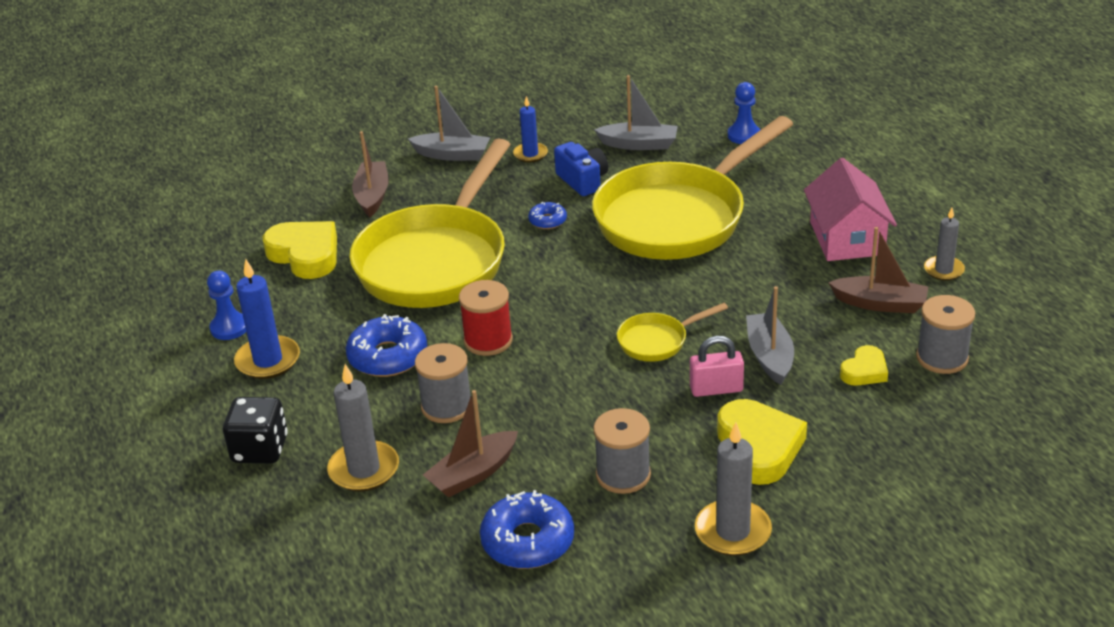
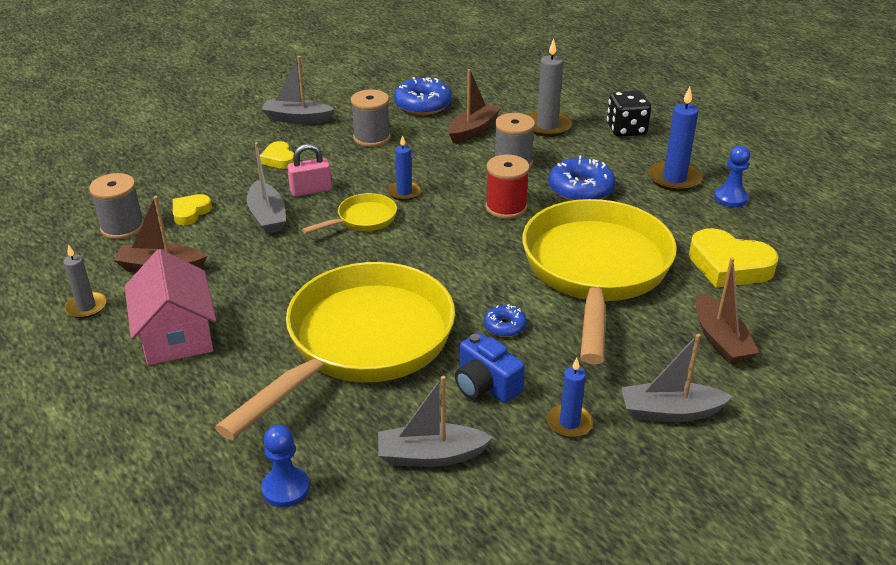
camera: 165 degrees right, 0 degrees up
grey candle [695,422,772,556] -> grey boat [261,56,335,124]
yellow heart [717,399,807,485] -> yellow heart [260,141,294,169], size x0.55
none -> blue candle [387,135,421,201]

